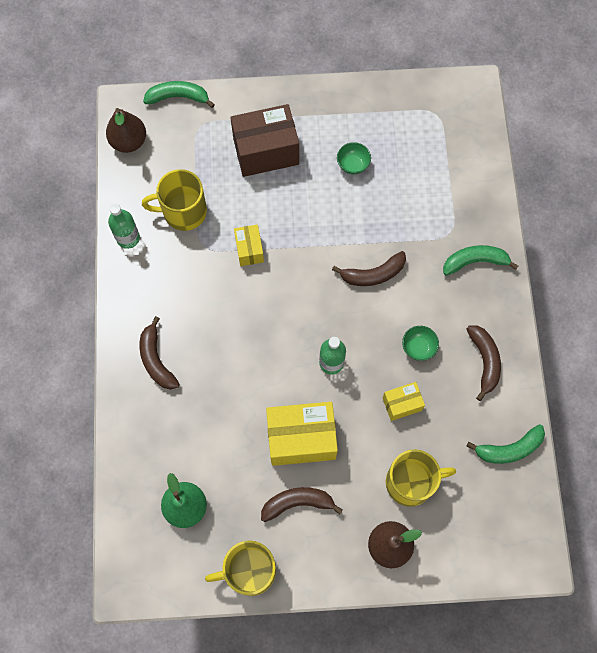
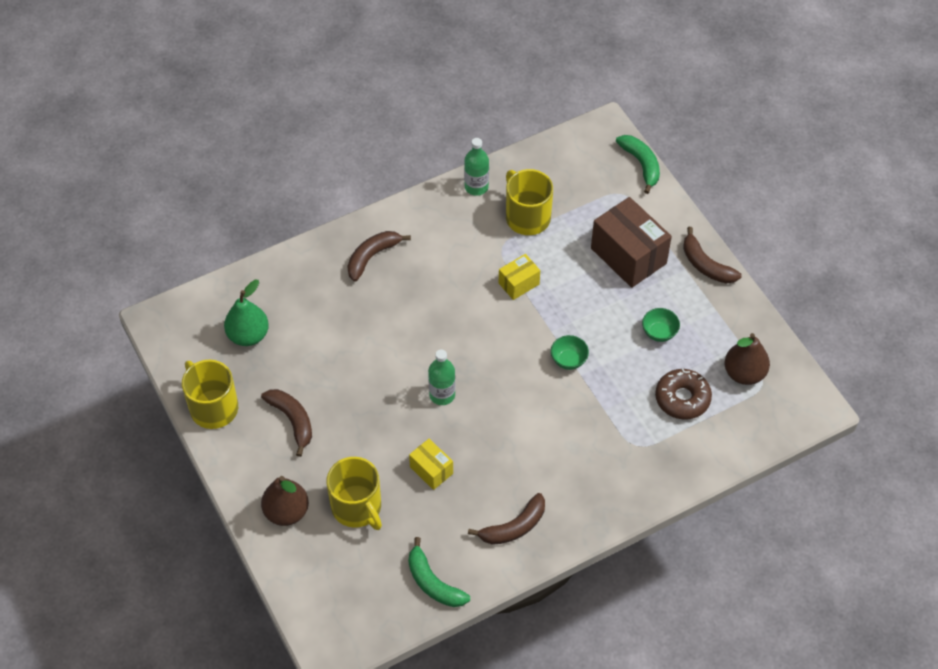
camera: 65 degrees right, 15 degrees down
brown pear [106,108,146,153] -> brown pear moved to [724,333,770,385]
yellow box [266,402,338,466] -> none
brown banana [332,251,406,286] -> brown banana moved to [683,227,742,284]
green bowl [402,326,439,361] -> green bowl moved to [551,335,589,370]
green banana [443,245,518,275] -> none
none -> brown donut [655,368,712,420]

